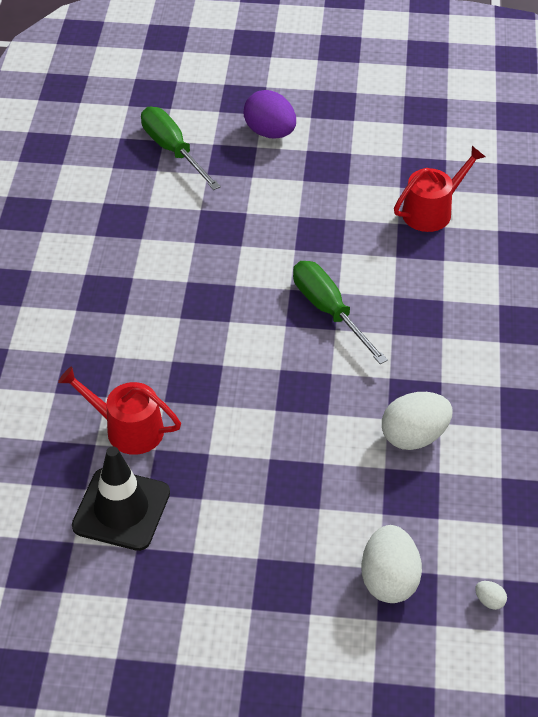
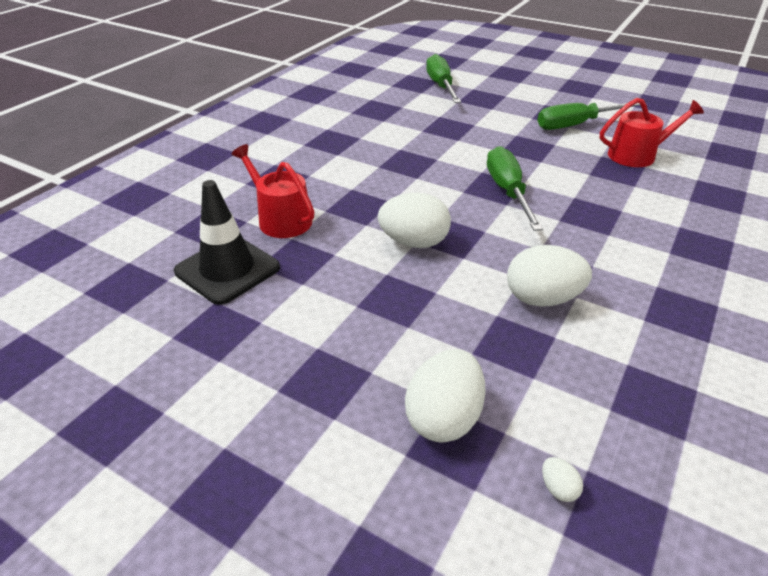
camera: 25 degrees right, 10 degrees down
purple egg [243,90,296,139] -> none
none -> white egg [378,193,451,248]
none -> green screwdriver [537,103,640,130]

